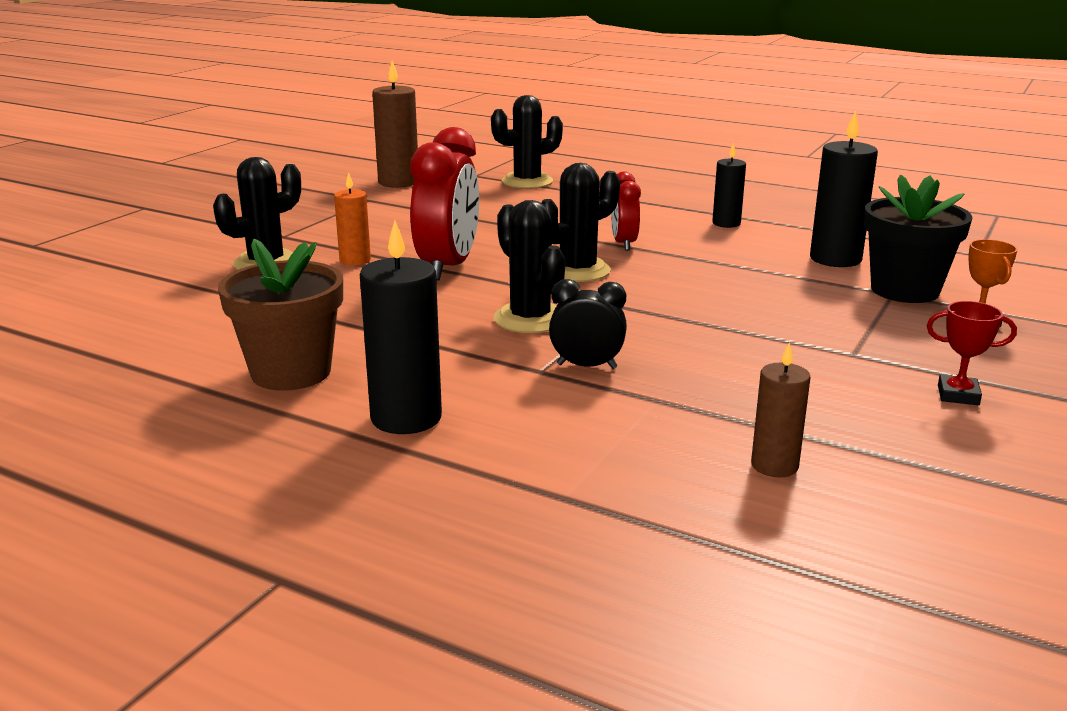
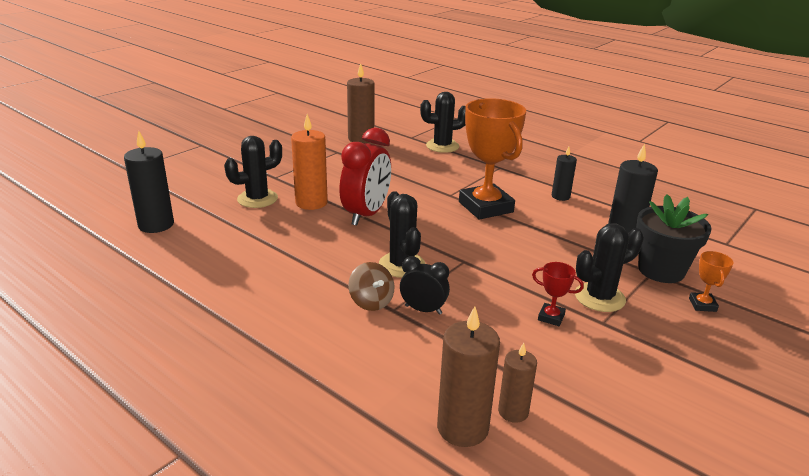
camera: 10 degrees right, 5 degrees up
brown flower pot [218,239,343,390] -> none
orange candle [334,172,371,265] -> orange candle [291,114,328,210], size x1.65
black candle [360,220,442,434] -> black candle moved to [124,131,174,233]
black cactus [541,163,620,282] -> black cactus moved to [575,223,644,312]
red clock [611,171,641,251] -> orange trophy [459,98,526,220]
red trophy [927,301,1017,405] -> red trophy moved to [532,262,584,326]
none -> brown spinning top [349,262,394,311]
none -> brown candle [437,306,500,447]

